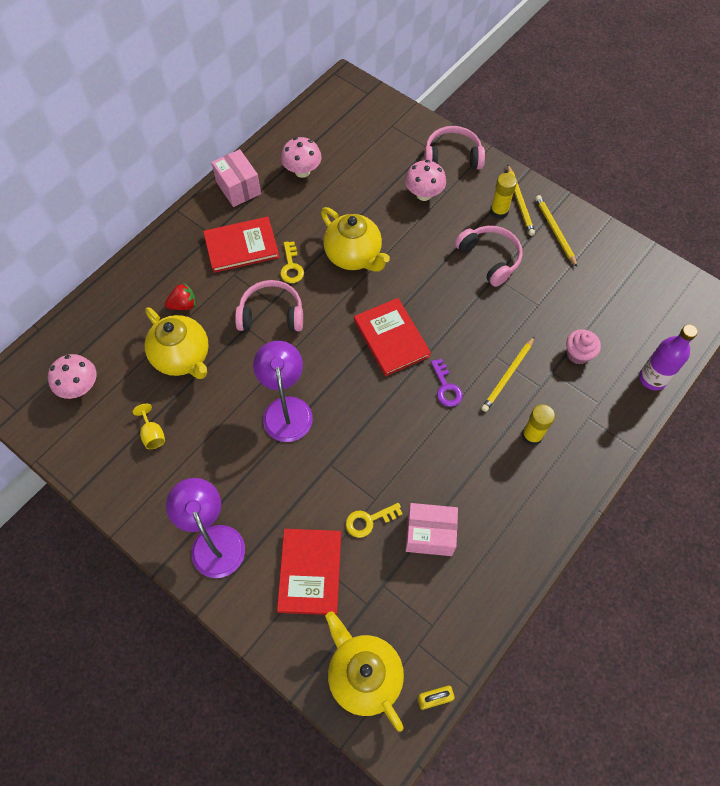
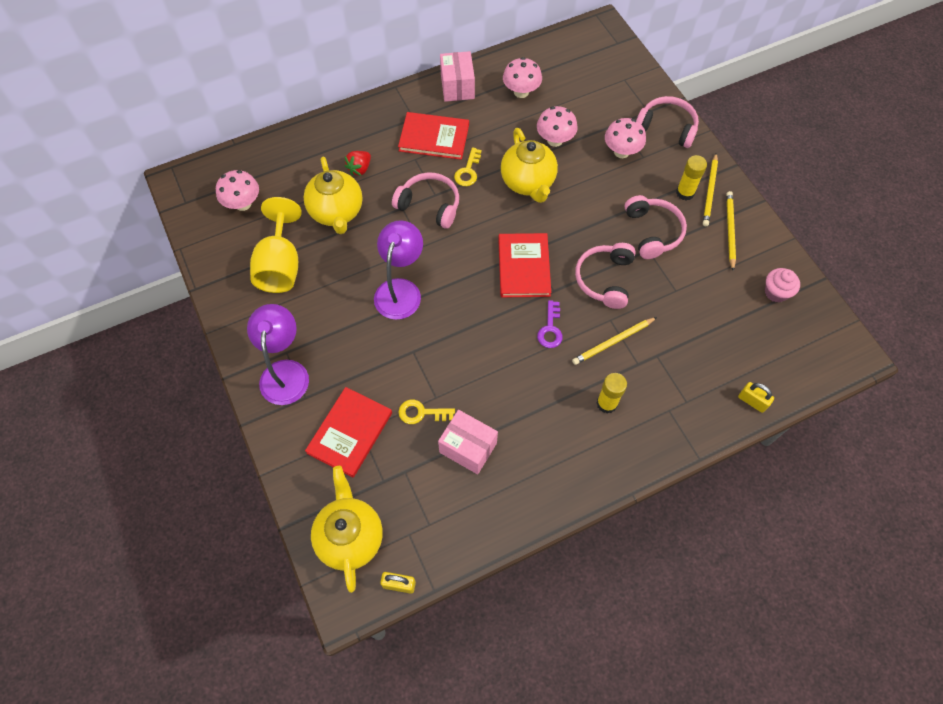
camera: 25 degrees right, 0 degrees up
yellow goblet [133,404,165,449] -> yellow goblet [250,197,302,293], size x2.24
red strawberry [165,283,196,310] -> red strawberry turned 120 degrees clockwise [344,151,371,176]
pink cupcake [566,329,601,364] -> pink cupcake moved to [765,268,800,303]
purple bottle [639,324,698,390] -> yellow padlock [738,382,774,413]
none -> pink mushroom [537,106,578,147]
none -> pink headphones [575,243,636,309]

